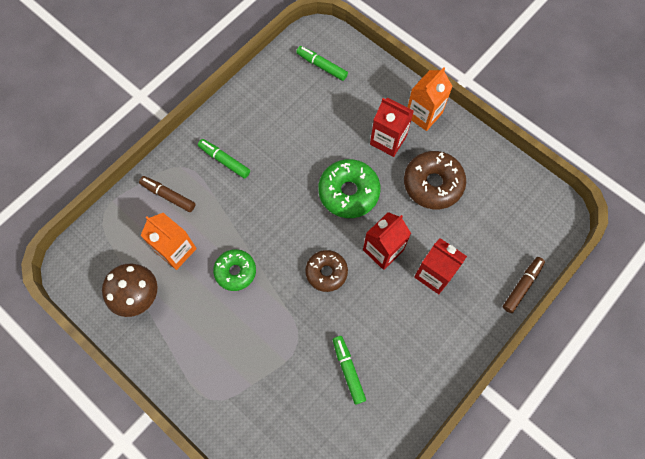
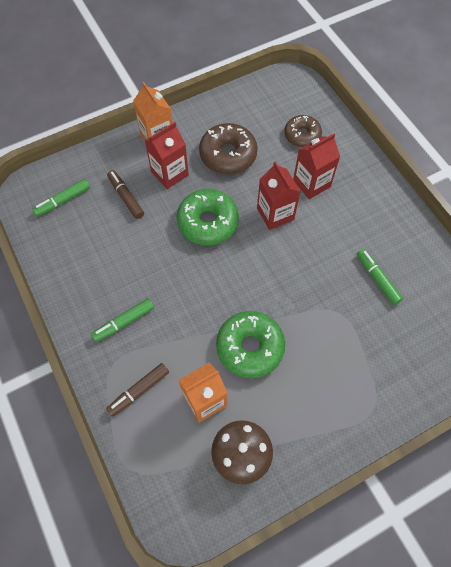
camera: 70 degrees left, 5 degrees down
green donut [213,249,256,291] -> green donut [216,311,285,379], size x1.52
brown donut [305,250,348,292] -> brown donut moved to [284,115,322,147]
green marker [333,336,366,405] -> green marker turned 60 degrees clockwise [357,249,403,305]
brown marker [503,257,545,313] -> brown marker moved to [107,170,144,219]

